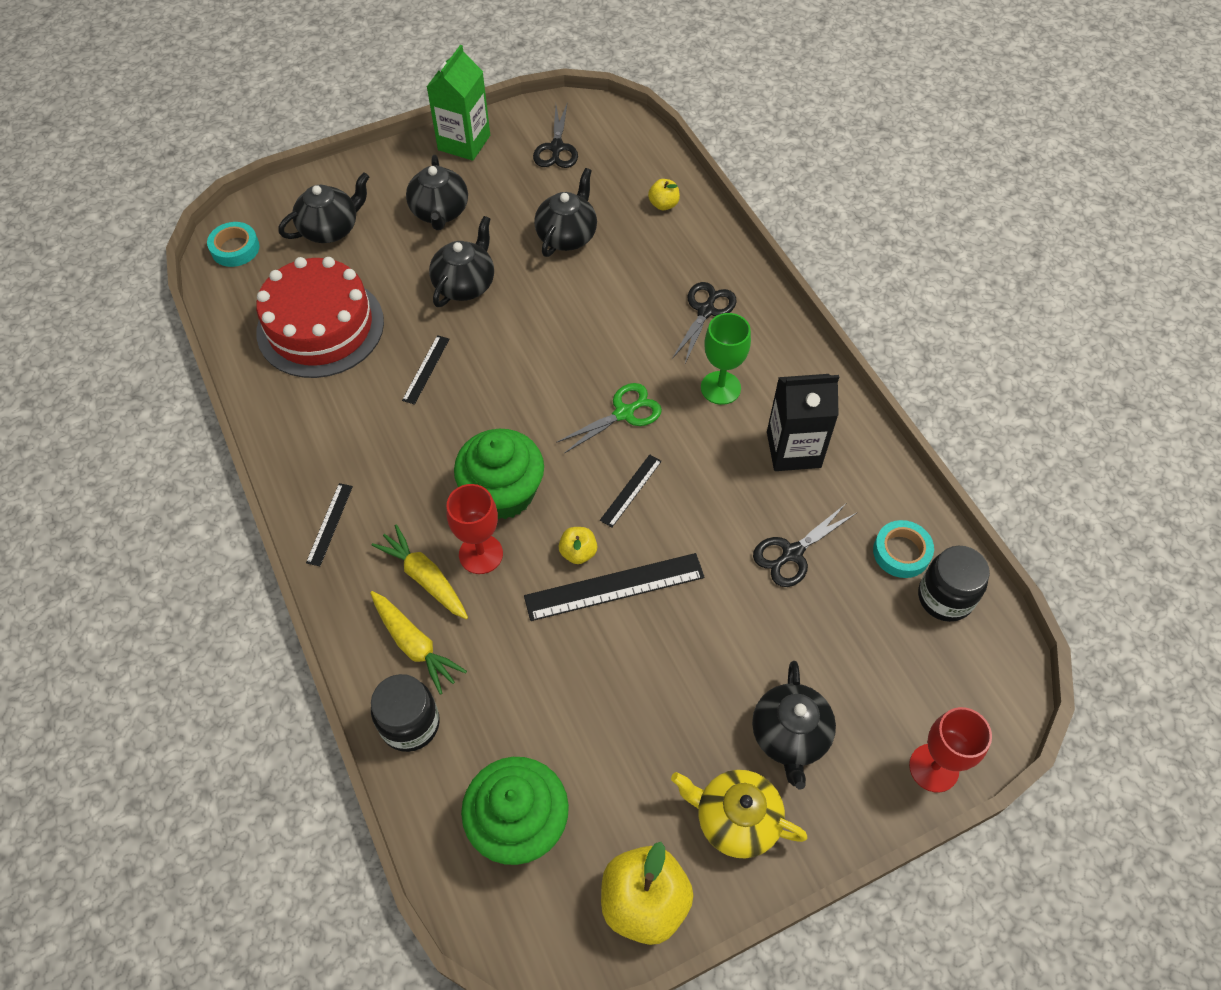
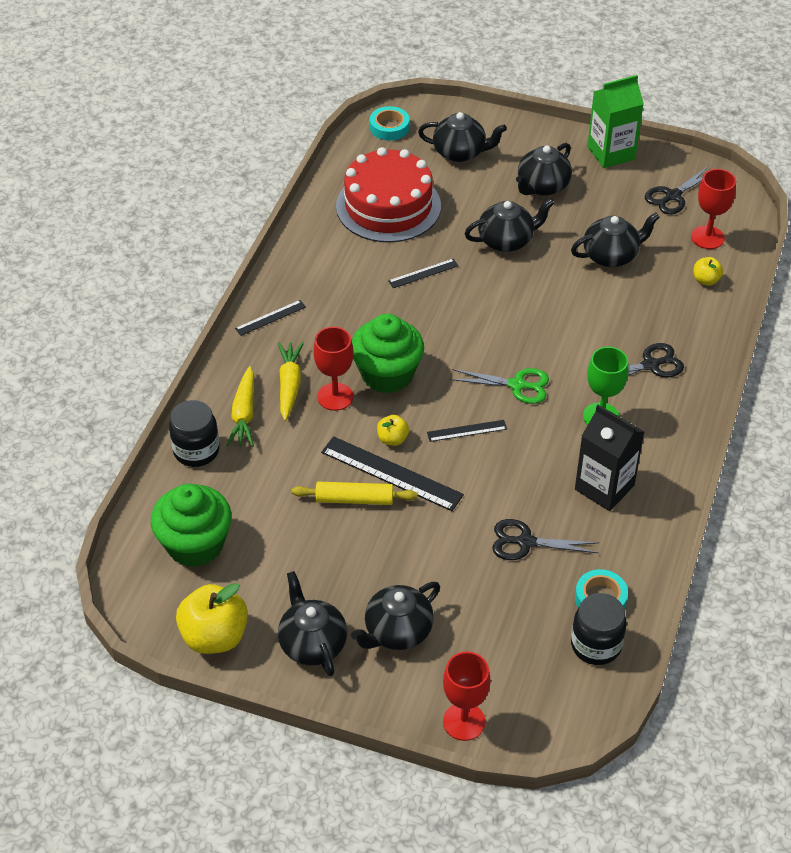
camera: 45 degrees right, 10 degrees down
yellow teapot [671,770,808,858] -> black teapot [278,571,347,676]
none -> yellow rolling pin [292,482,417,505]
none -> red goblet [691,169,736,249]

